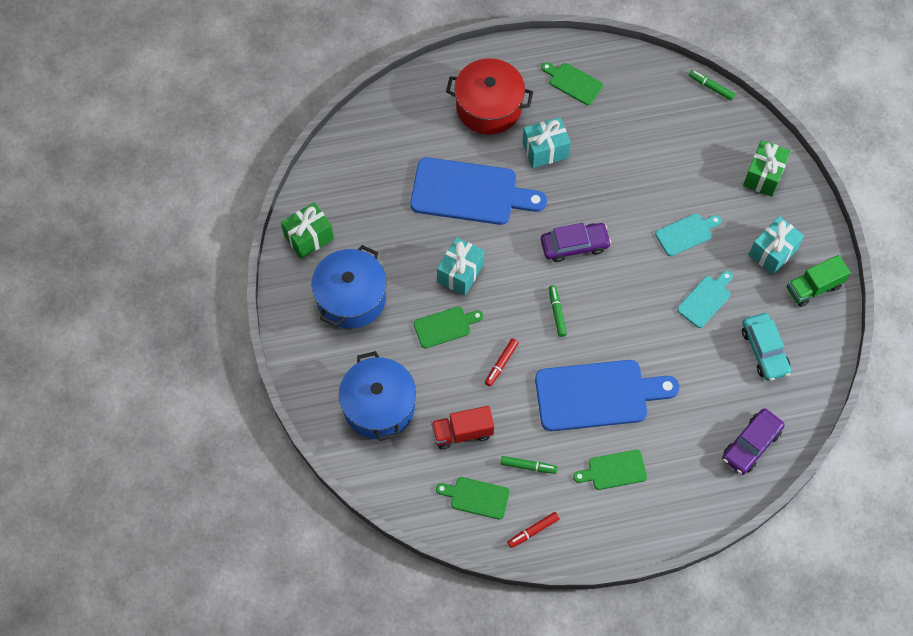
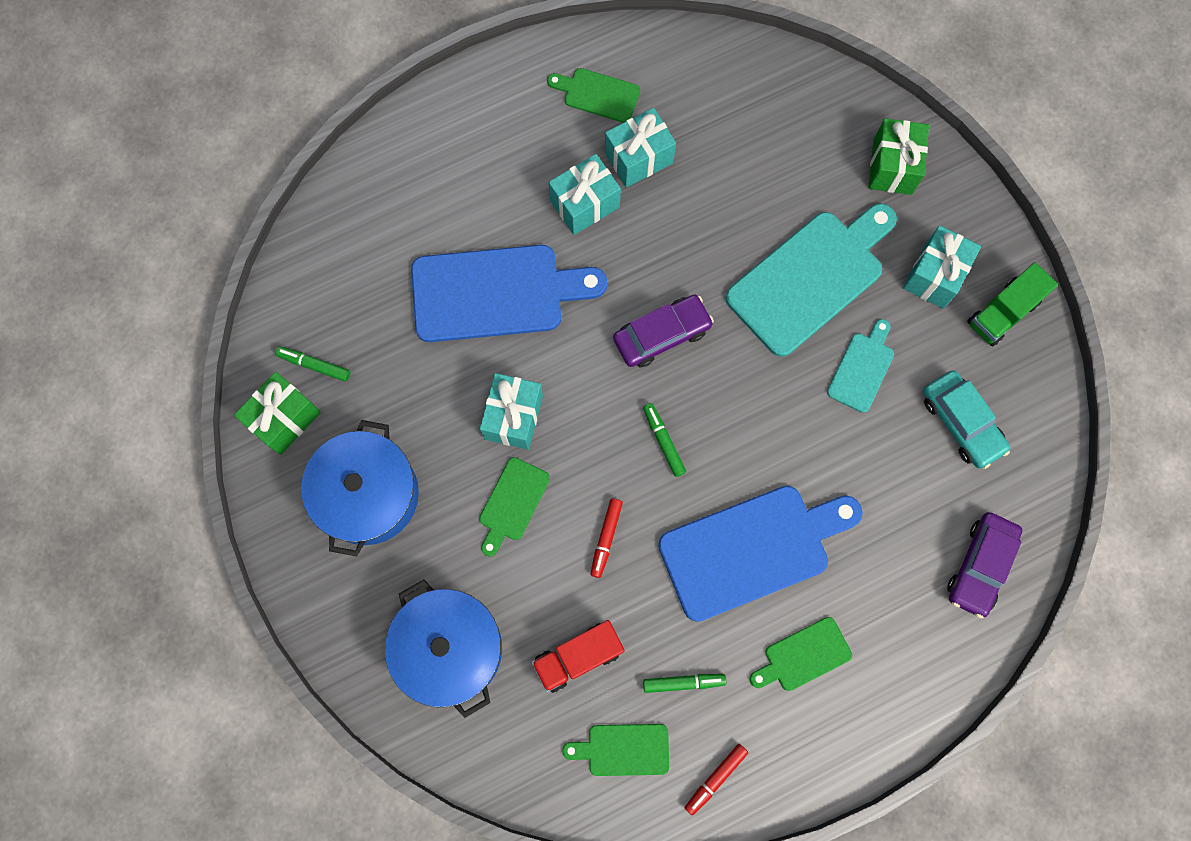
camera: 15 degrees left, 10 degrees up
green cutting board [414,307,483,348] -> green cutting board turned 150 degrees clockwise [479,457,550,557]
red pot [446,58,533,135] -> none
turquoise cutting board [655,213,721,256] -> turquoise cutting board [726,203,897,357], size x2.01
green marker [689,70,735,101] -> green marker moved to [275,346,350,382]
none -> turquoise gift [605,108,676,188]

